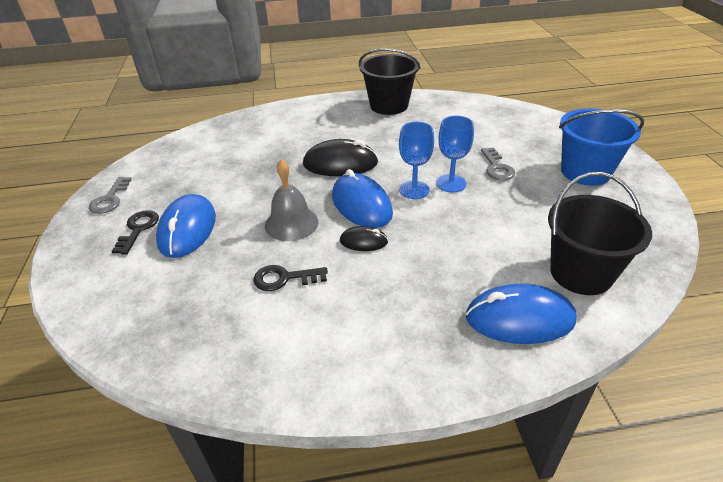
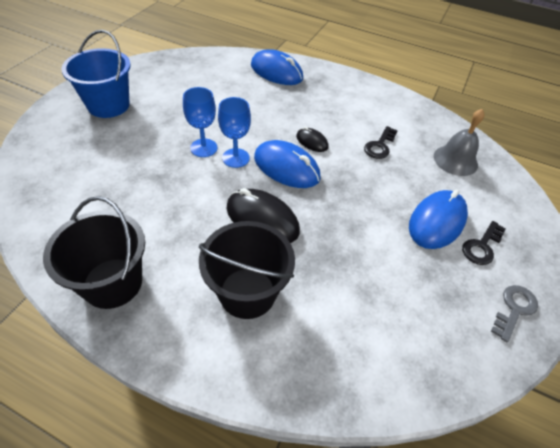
camera: 150 degrees left, 10 degrees up
black key [253,265,328,291] -> black key turned 90 degrees clockwise [364,126,398,159]
grey bell [265,159,318,241] -> grey bell moved to [434,109,485,176]
blue mouse [332,169,393,228] -> blue mouse turned 60 degrees counterclockwise [254,140,321,188]
grey key [481,148,515,181] -> none
black bucket [548,172,652,295] -> black bucket moved to [199,221,295,319]

